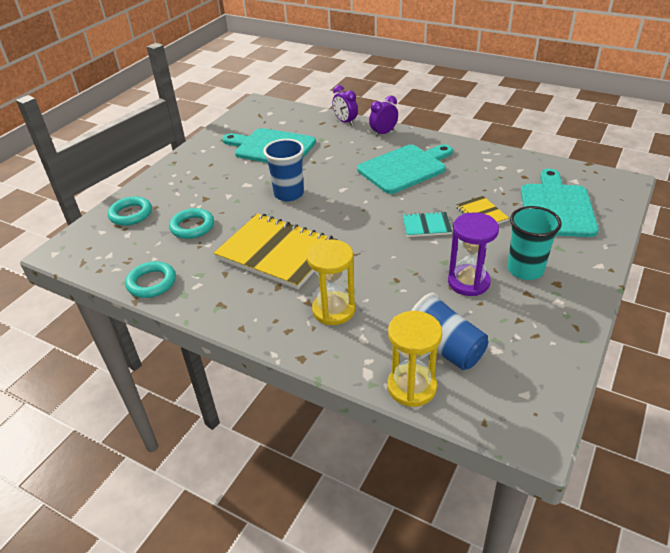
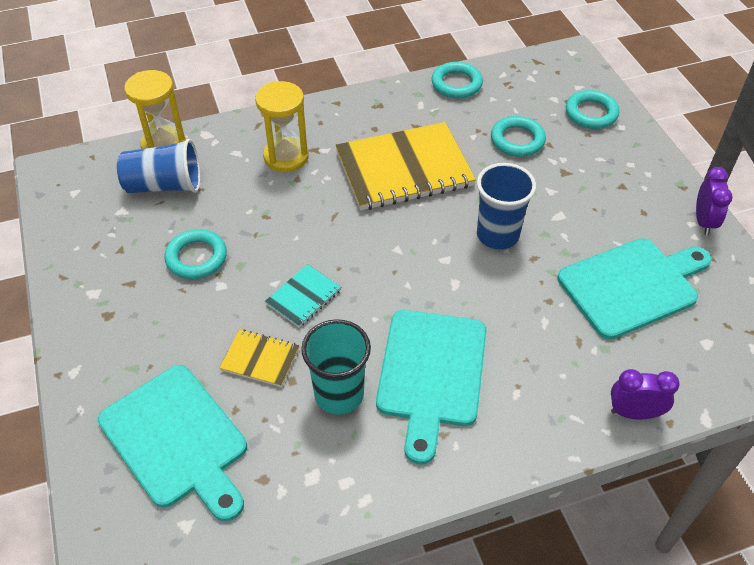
camera: 130 degrees right, 10 degrees up
purple clock [369,96,398,137] -> purple clock moved to [696,167,733,235]
purple hourglass [448,212,499,296] -> turquoise ring [164,229,227,279]
turquoise cup [507,206,562,280] -> turquoise cup moved to [301,319,371,415]

